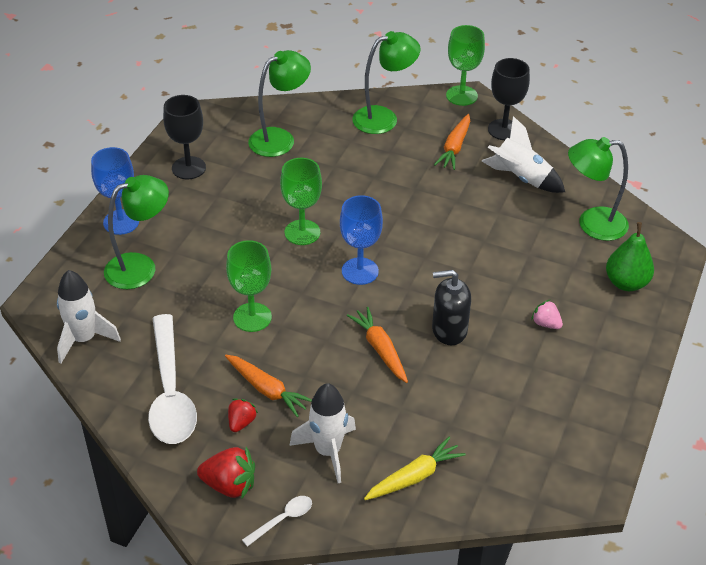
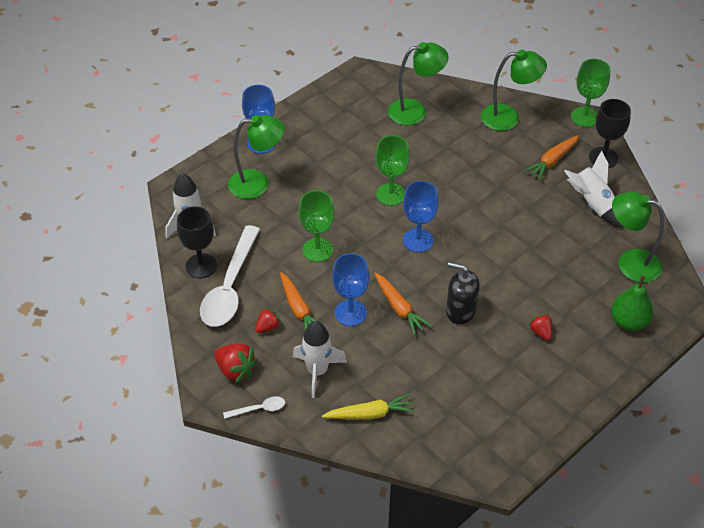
camera: 25 degrees right, 5 degrees up
black goblet [163,95,206,179] -> black goblet moved to [177,206,217,278]
orange carrot [347,307,408,383] -> orange carrot turned 150 degrees clockwise [374,273,431,335]
pink strawberry [531,300,563,329] -> red strawberry [528,314,553,340]
none -> blue goblet [332,253,369,326]

